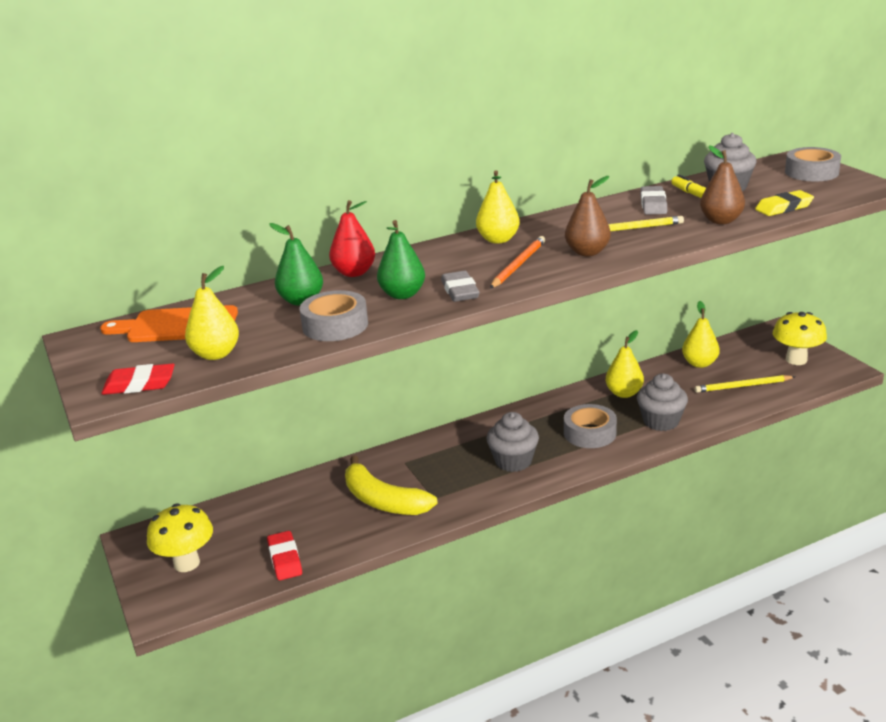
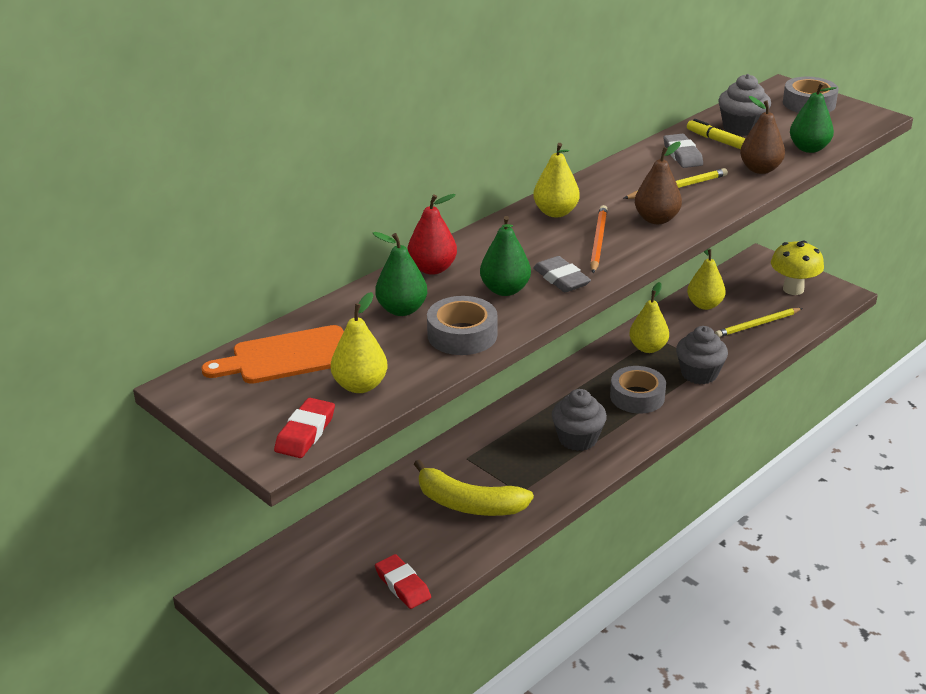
camera: 20 degrees left, 5 degrees up
red eraser [101,363,175,395] -> red eraser turned 45 degrees counterclockwise [274,398,335,458]
yellow mushroom [147,503,213,572] -> none
yellow eraser [755,190,814,216] -> green pear [790,82,837,153]

